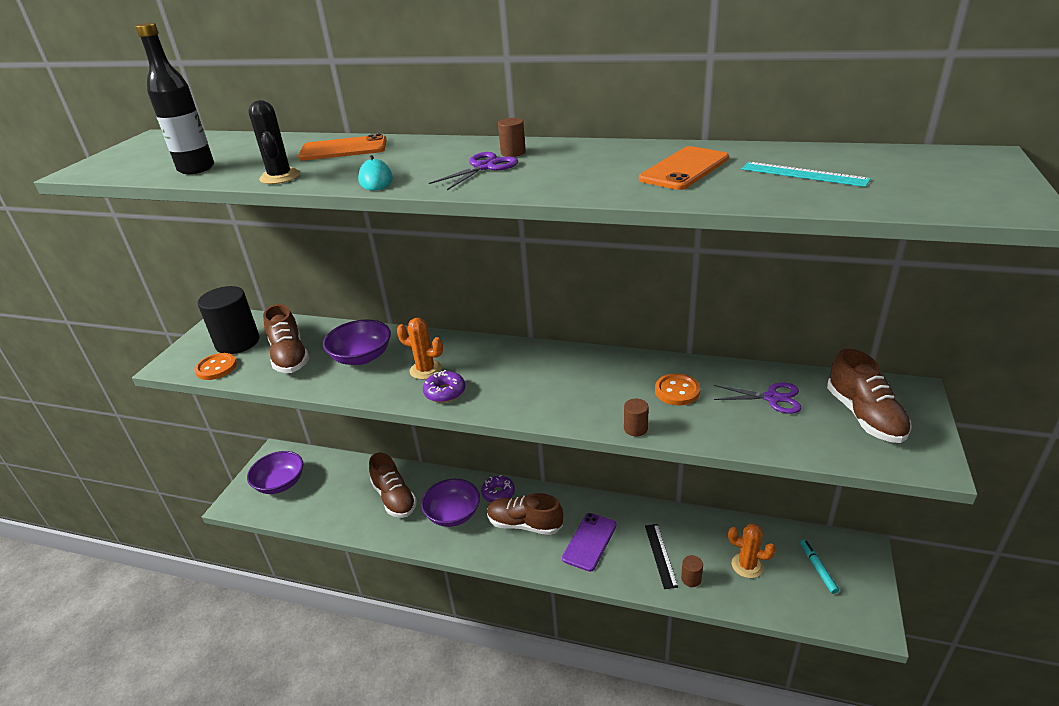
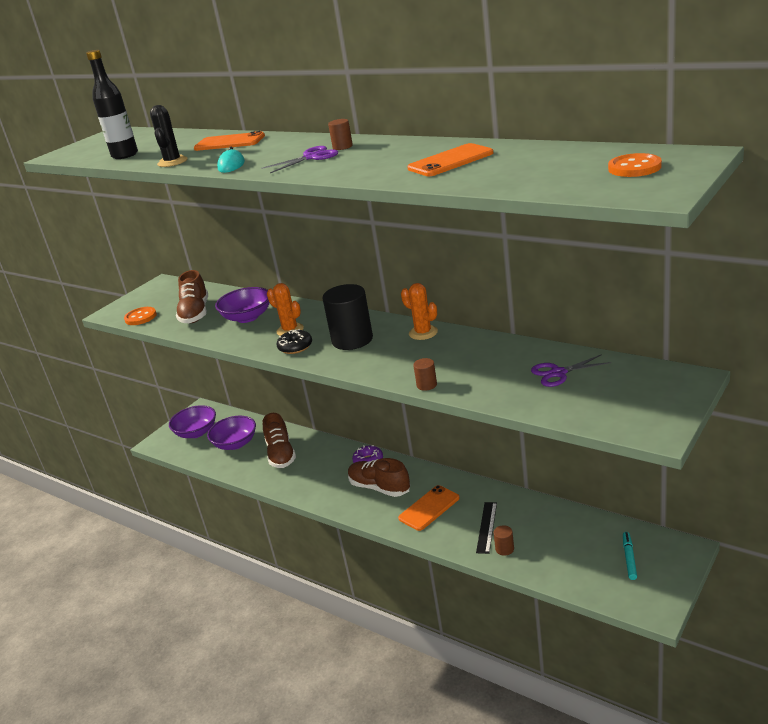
camera: 20 degrees right, 5 degrees down
black cylinder [198,286,260,354] -> black cylinder moved to [322,284,373,350]
purple bowl [421,479,480,527] -> purple bowl moved to [207,416,256,450]
purple donut [423,370,465,403] -> black donut [277,329,312,354]
purple phone [562,513,616,572] -> orange phone [398,485,460,531]
orange button [655,374,700,405] -> orange button moved to [608,153,662,177]
purple scissors [714,382,802,414] -> purple scissors turned 135 degrees clockwise [531,354,611,387]
orange cactus [728,524,776,578] -> orange cactus moved to [401,283,438,340]
turquoise ruler [741,162,871,187] -> none
brown shoe [827,349,912,443] -> none

